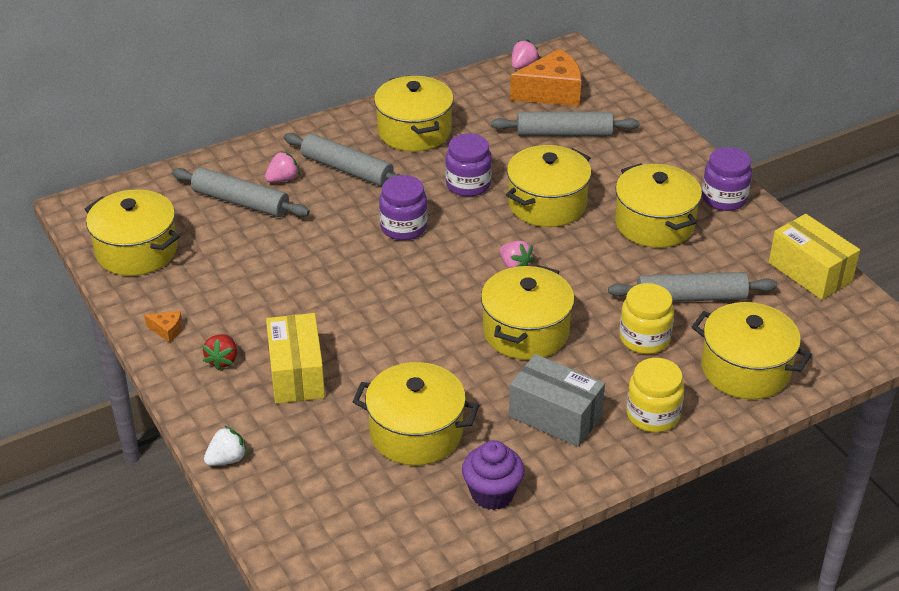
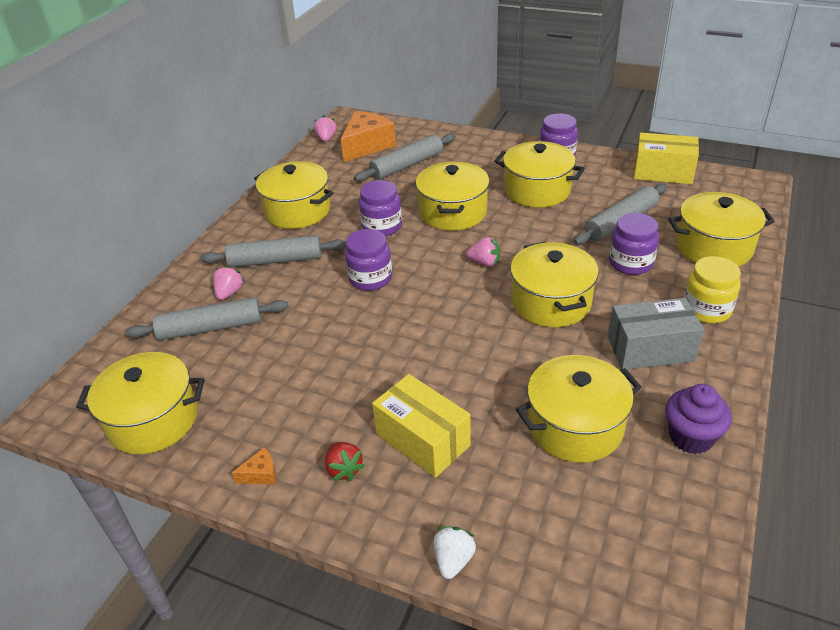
camera: 35 degrees left, 0 degrees up
yellow jar [619,283,674,354] -> purple jar [609,213,659,275]

